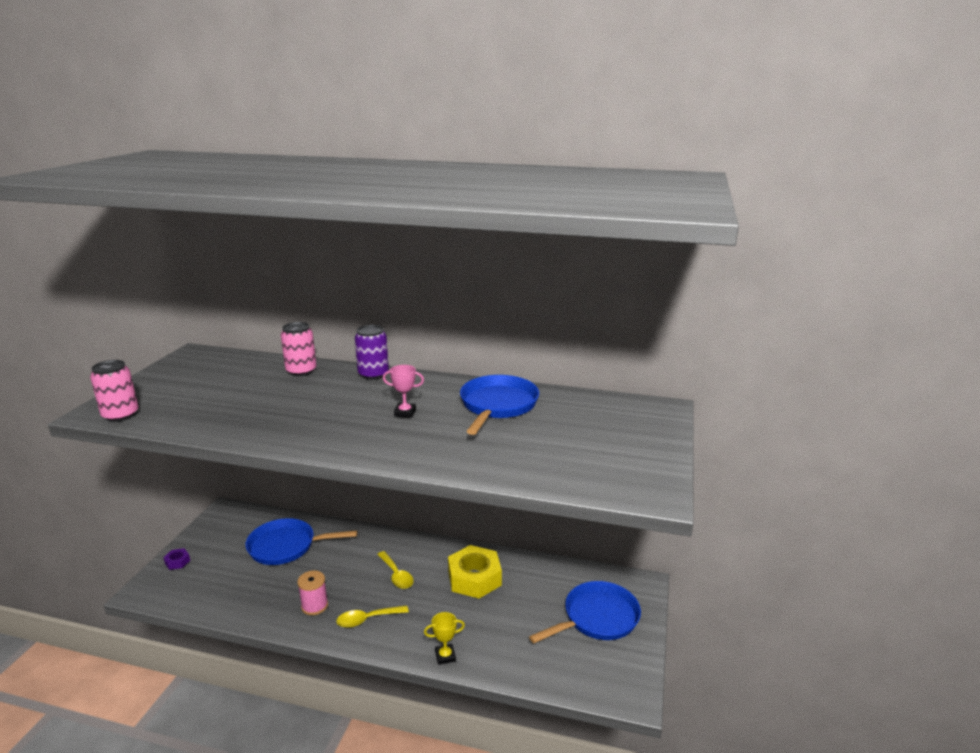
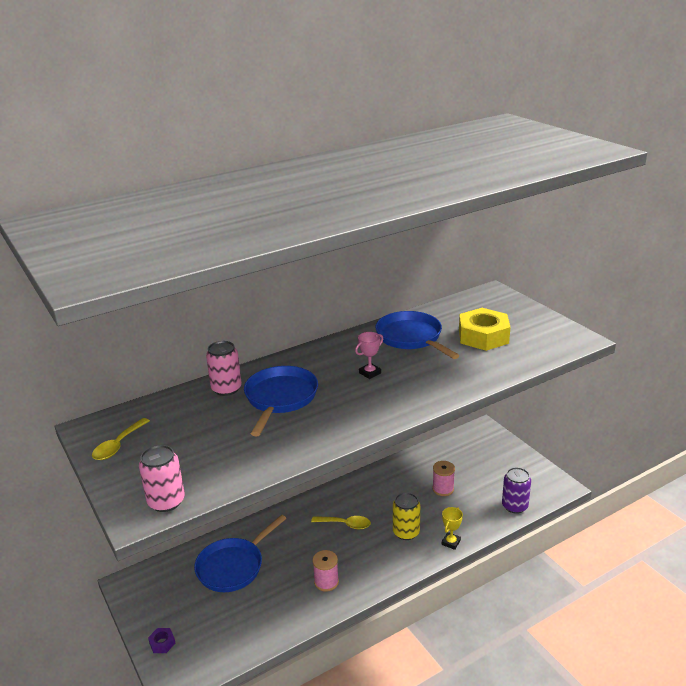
camera: 45 degrees left, 5 degrees up
yellow spoon [336,605,409,628] -> yellow spoon moved to [92,418,150,460]
purple can [355,325,389,380] -> purple can moved to [502,467,531,514]
yellow nut [448,545,502,599] -> yellow nut moved to [459,308,510,351]
blue pan [529,581,641,643] -> blue pan moved to [244,366,318,436]
none -> yellow can [393,492,420,540]
none -> pink spool [432,461,455,496]

